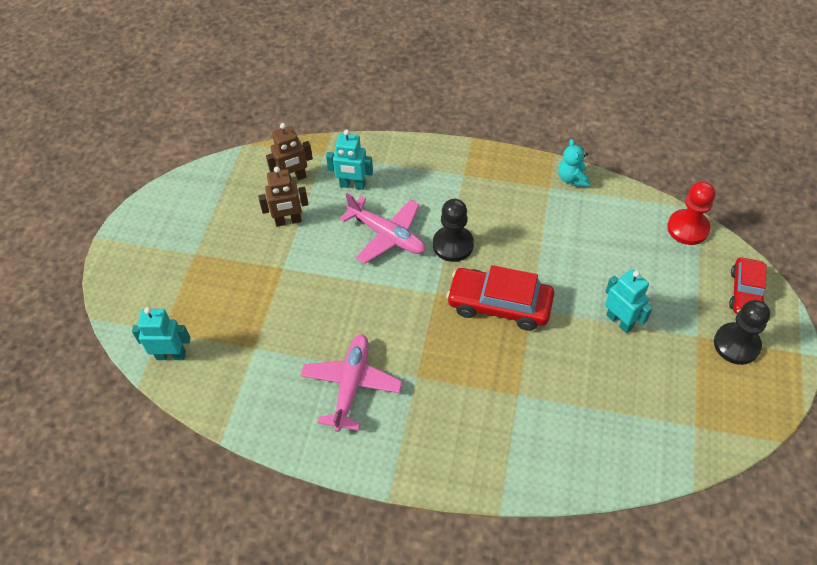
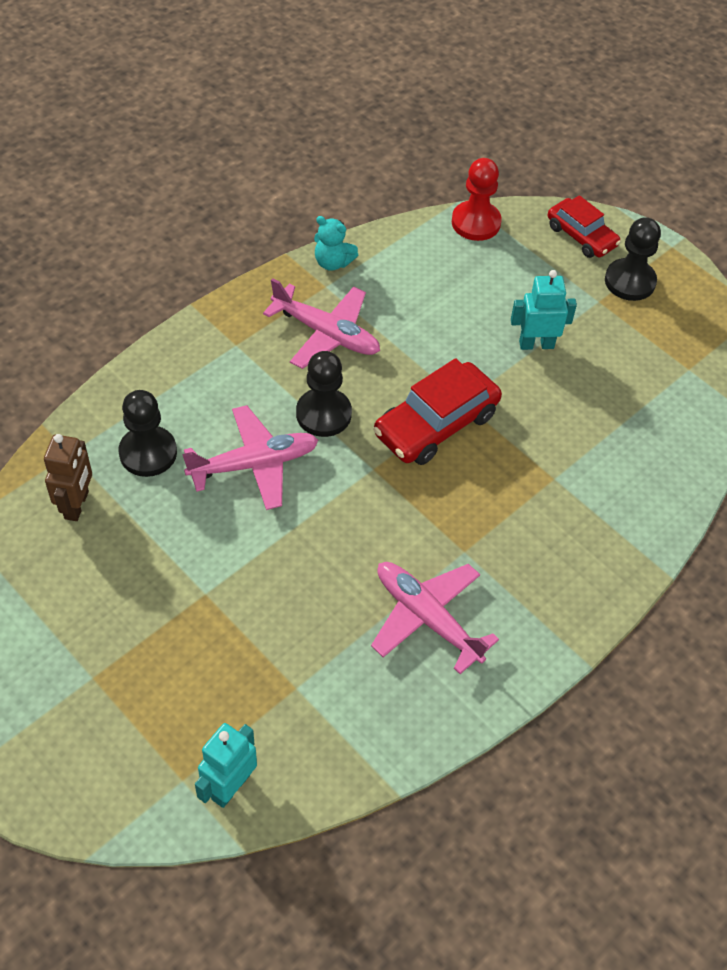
camera: 60 degrees left, 0 degrees up
brown robot [258,167,308,227] -> none
turquoise robot [326,130,373,190] -> black pawn [119,390,177,477]
none -> pink plane [263,278,380,369]

